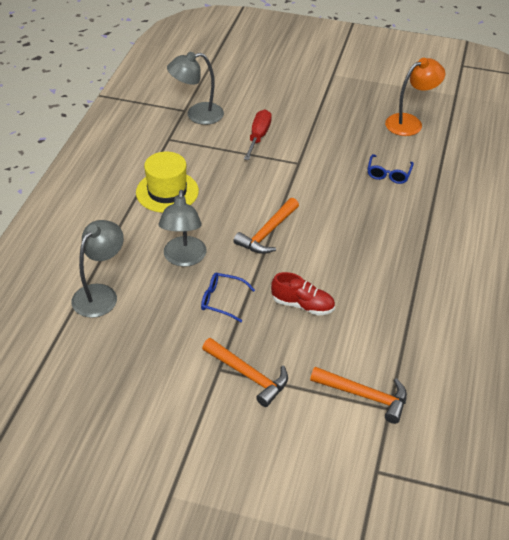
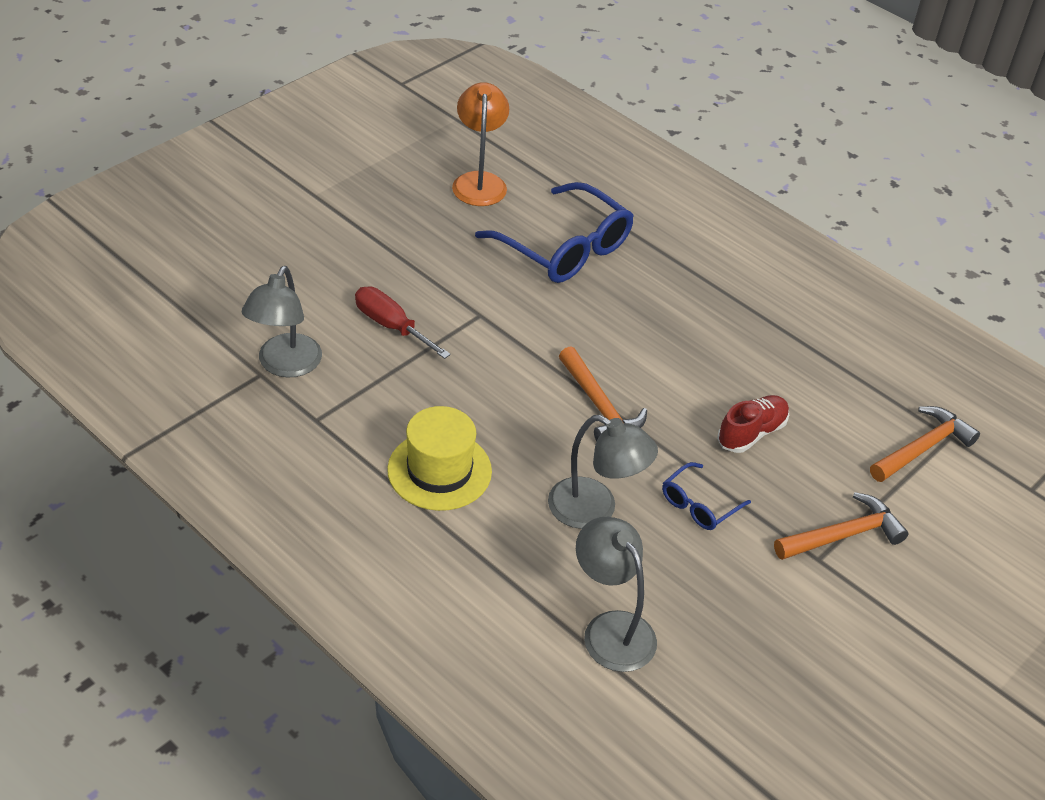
camera: 65 degrees left, 0 degrees up
blue glasses [368,154,414,184] -> blue glasses [475,182,634,283], size x2.03

